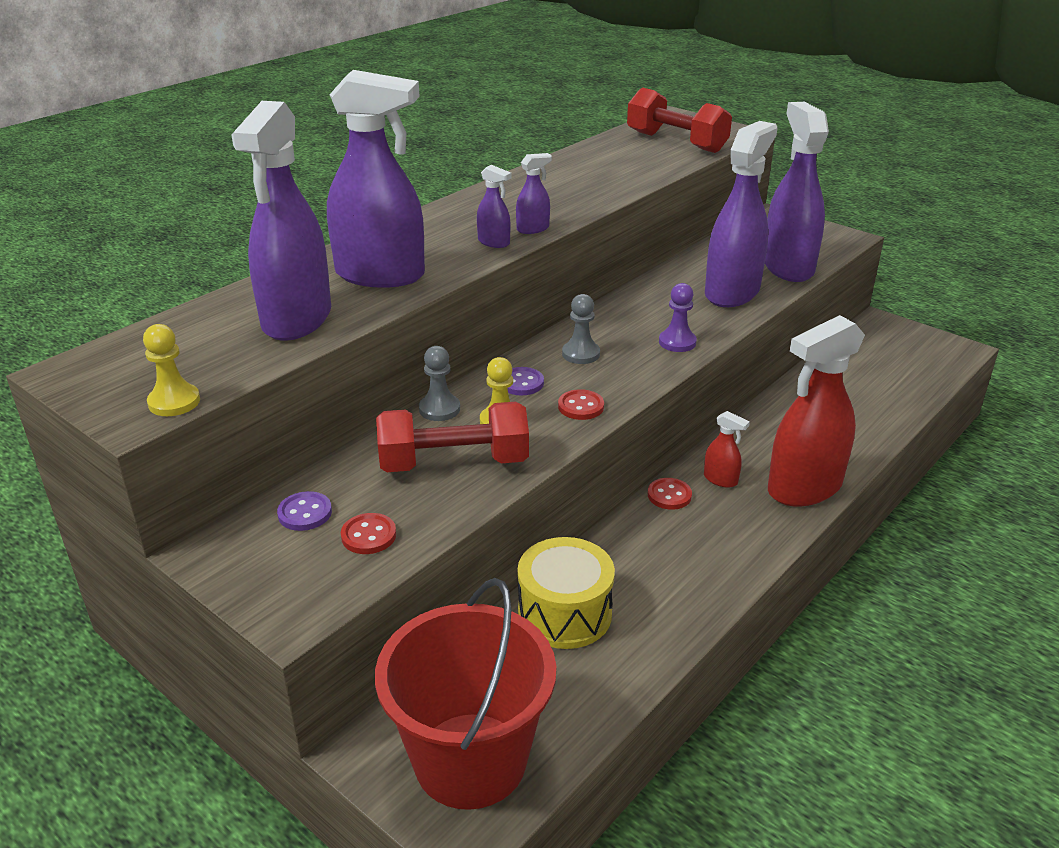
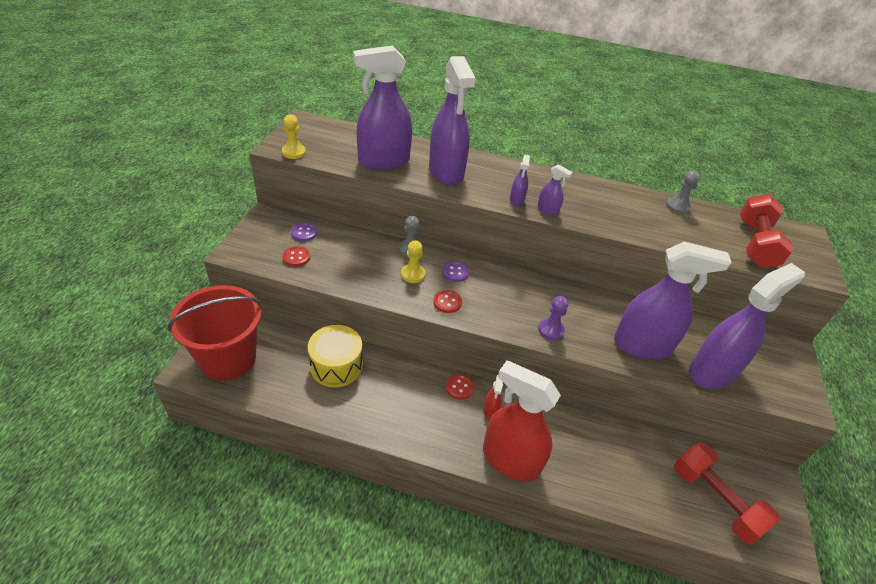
camera: 60 degrees right, 10 degrees up
red dumbbell [376,402,529,472] -> red dumbbell moved to [674,443,780,545]
grey pawn [562,294,600,364] -> grey pawn moved to [666,171,700,214]

